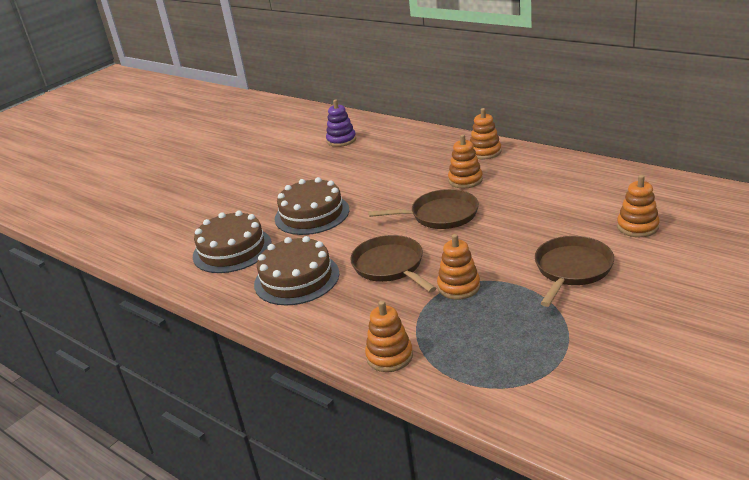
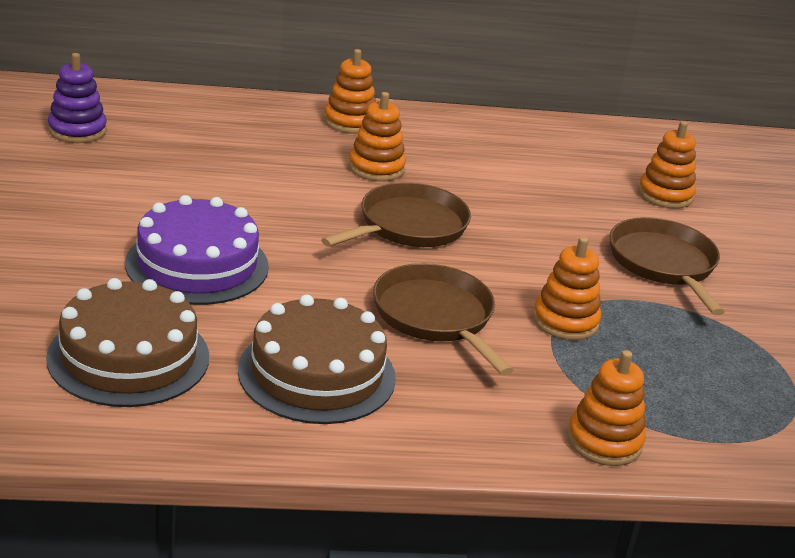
camera: 50 degrees left, 0 degrees up
brown cake [275,177,349,235] -> purple cake [125,195,269,305]
brown pan [350,235,436,293] -> brown pan turned 45 degrees clockwise [373,263,513,376]

